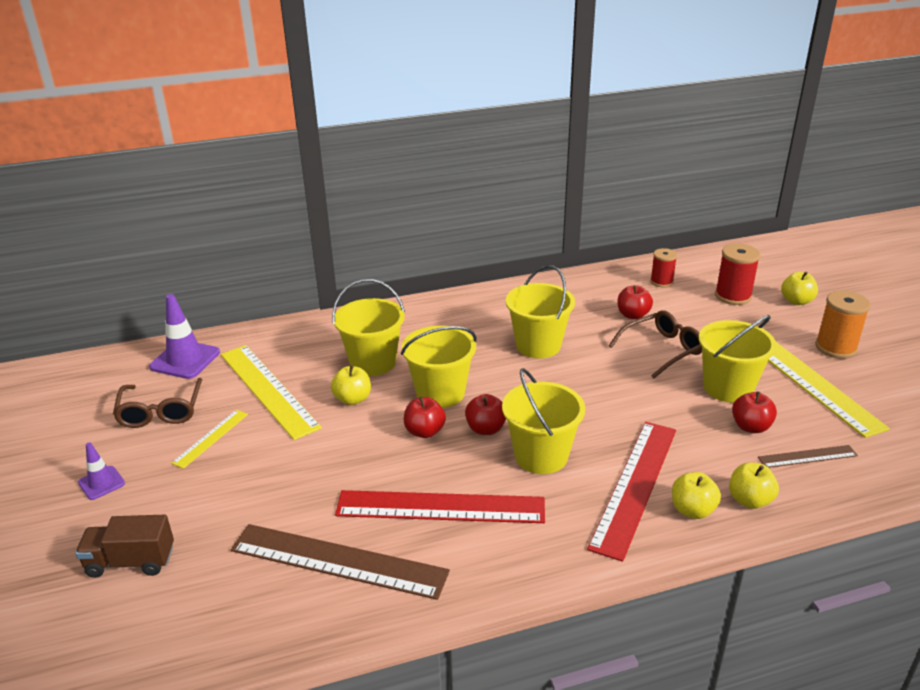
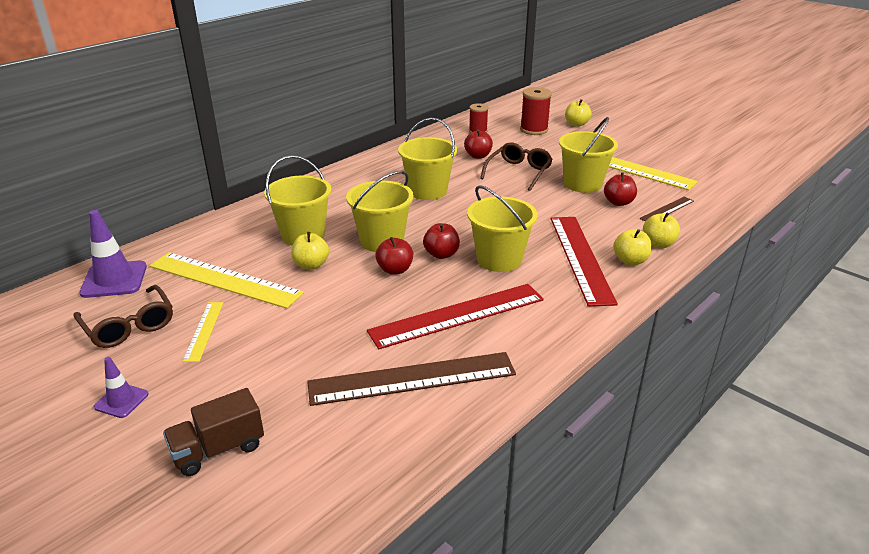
camera: 30 degrees left, 0 degrees up
orange spool [815,291,871,359] -> none

